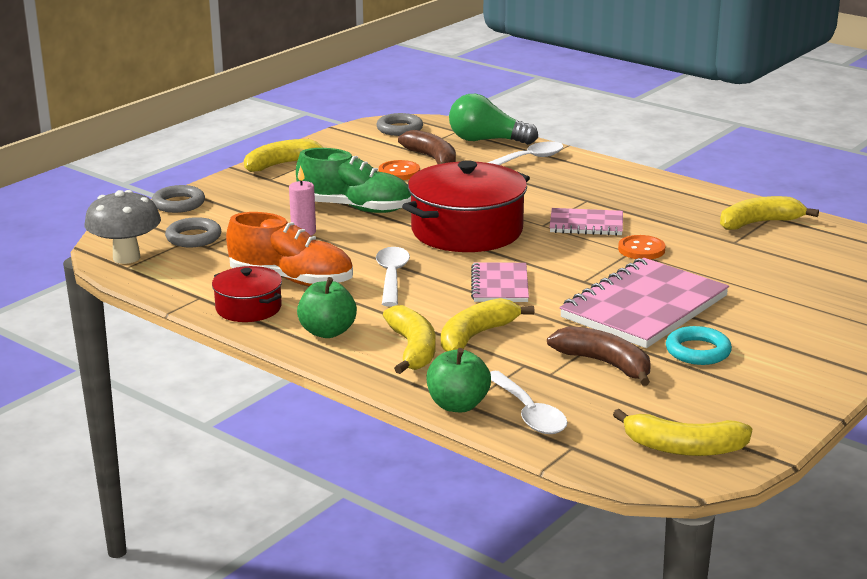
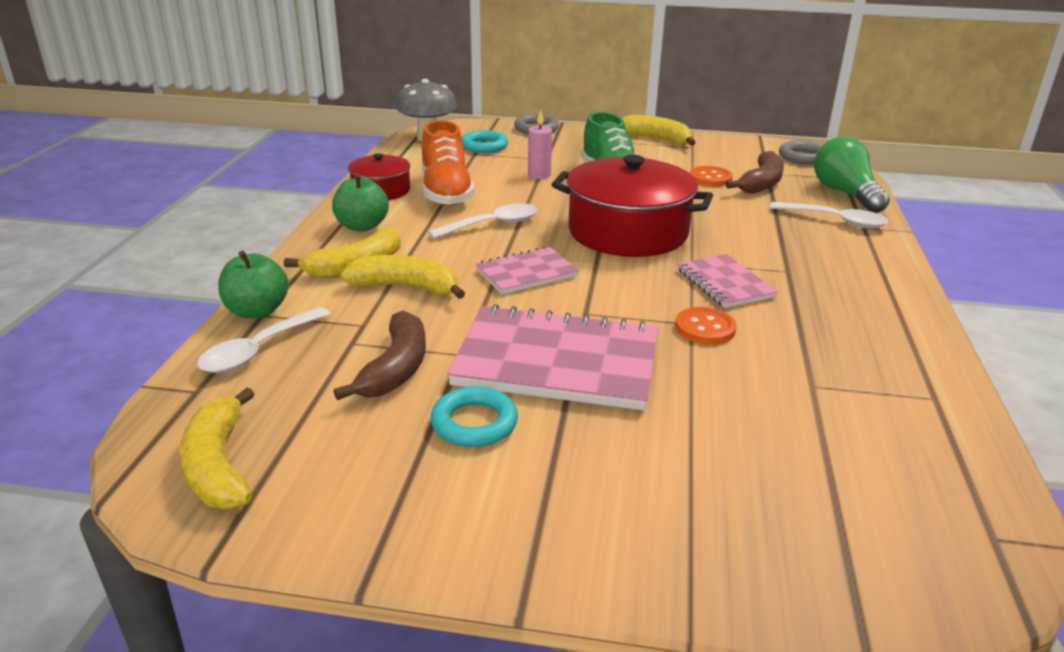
camera: 60 degrees right, 5 degrees up
grey ring [165,217,221,247] -> turquoise ring [462,130,508,153]
yellow banana [720,196,819,230] -> none

